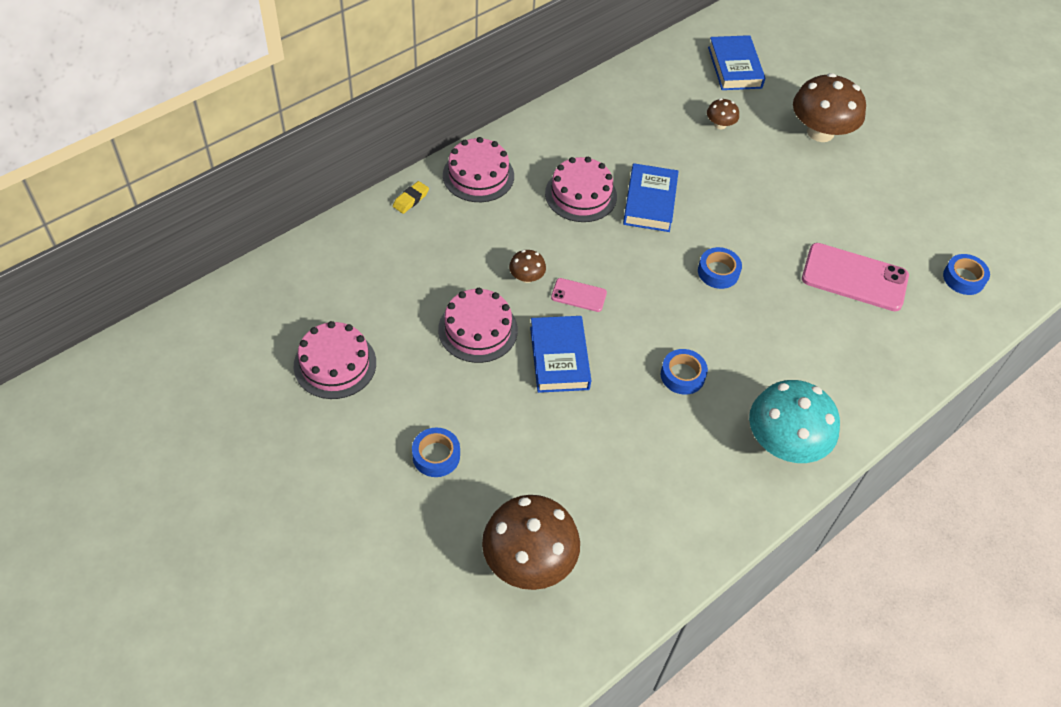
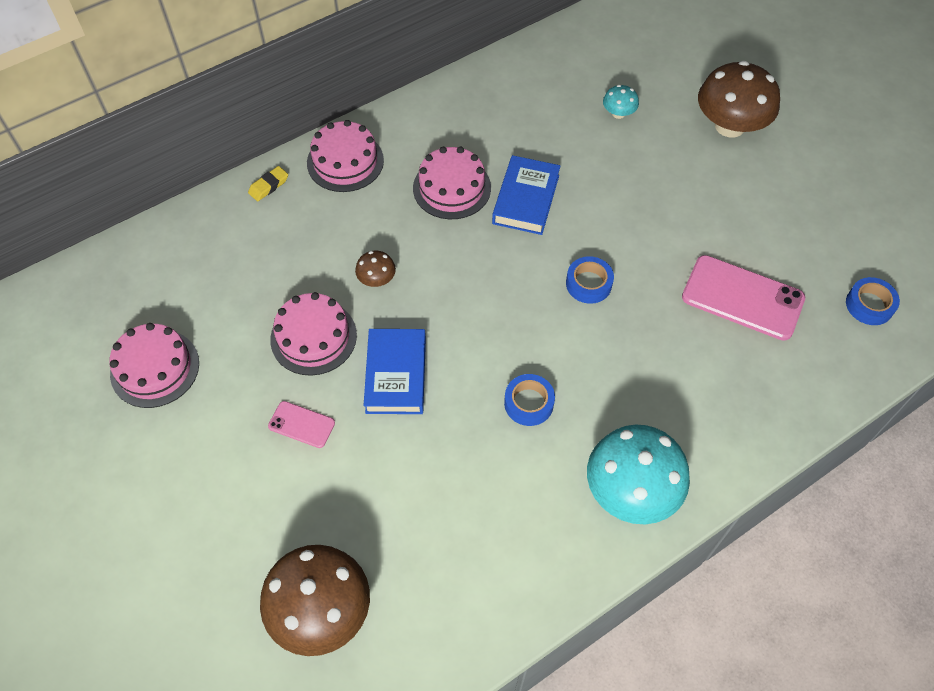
camera: 10 degrees right, 5 degrees up
blue tape [412,428,460,477] -> none
pink phone [551,278,607,312] -> pink phone moved to [268,401,335,448]
brown mushroom [707,98,739,129] -> turquoise mushroom [603,85,639,119]
blue book [708,35,765,90] -> none

